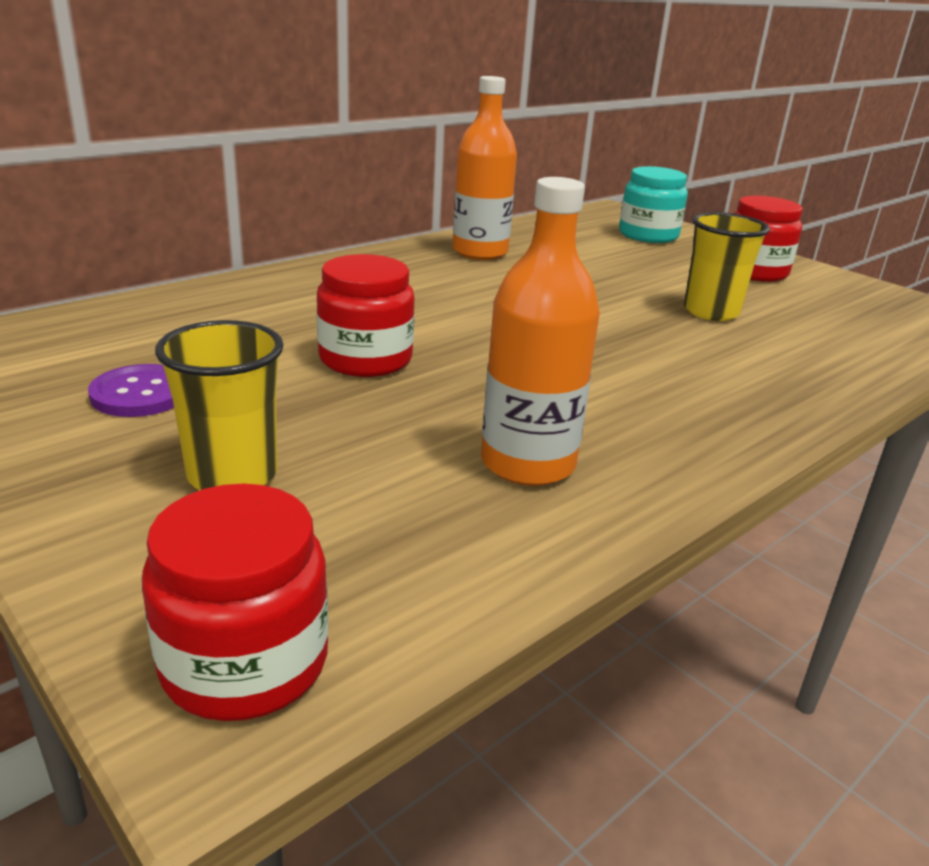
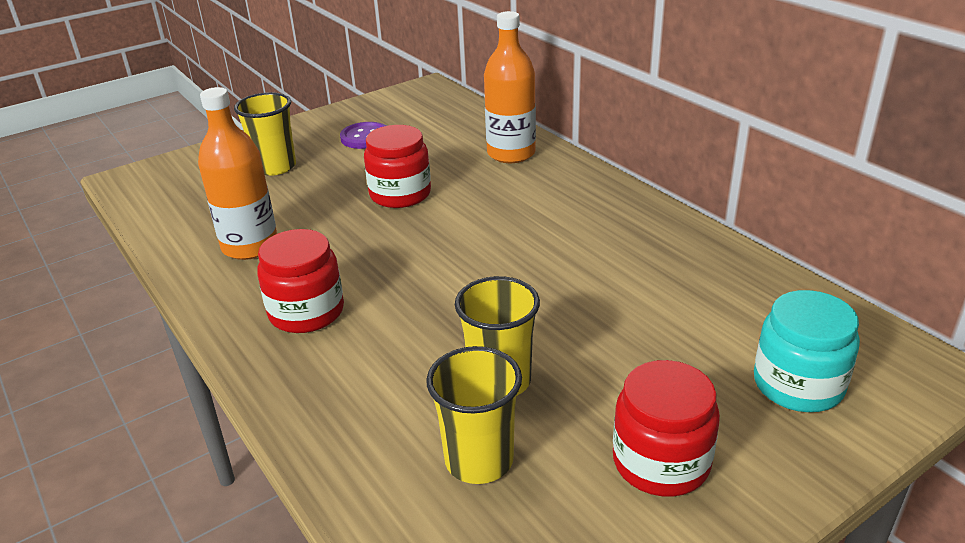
camera: 100 degrees right, 5 degrees up
red jar [142,484,328,721] -> red jar moved to [257,229,344,333]
orange bottle [453,76,517,260] -> orange bottle moved to [484,11,536,163]
none -> yellow cup [426,346,522,484]

